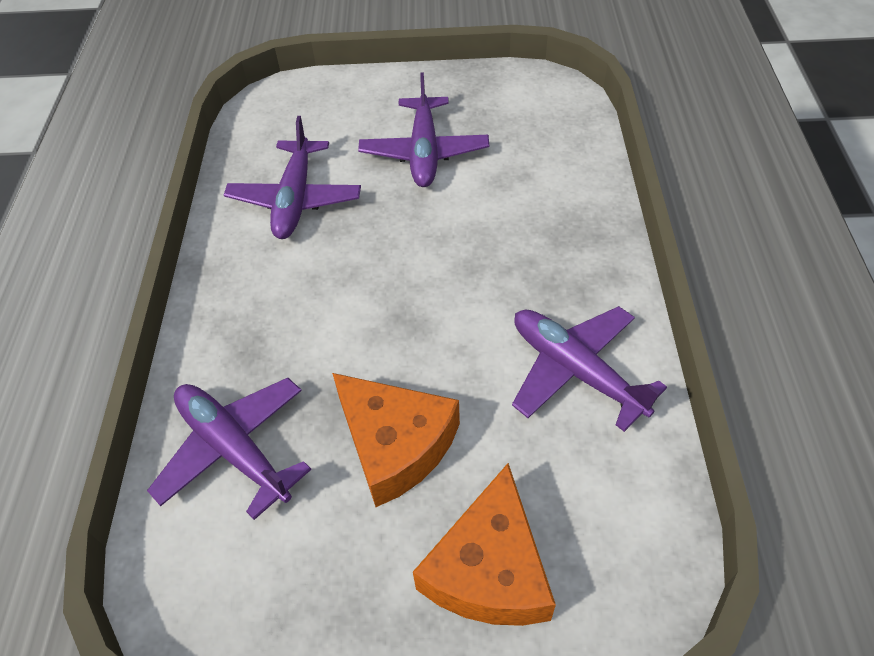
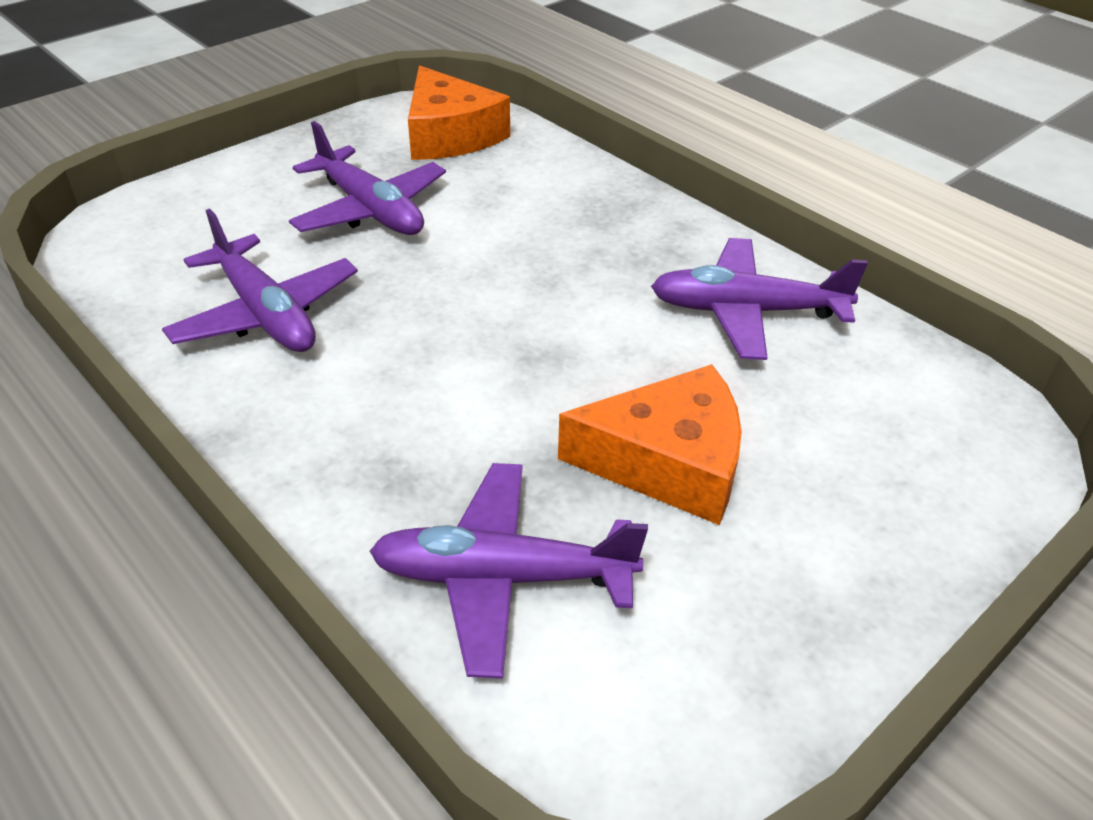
camera: 45 degrees left, 10 degrees down
orange cheese [413,463,556,626] -> orange cheese moved to [408,66,510,160]

